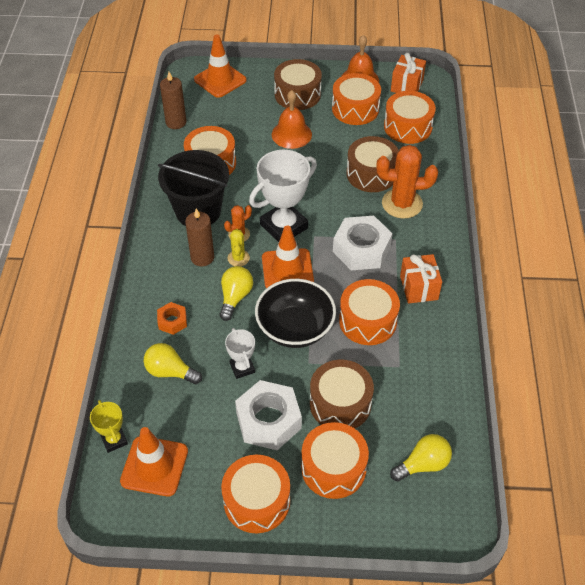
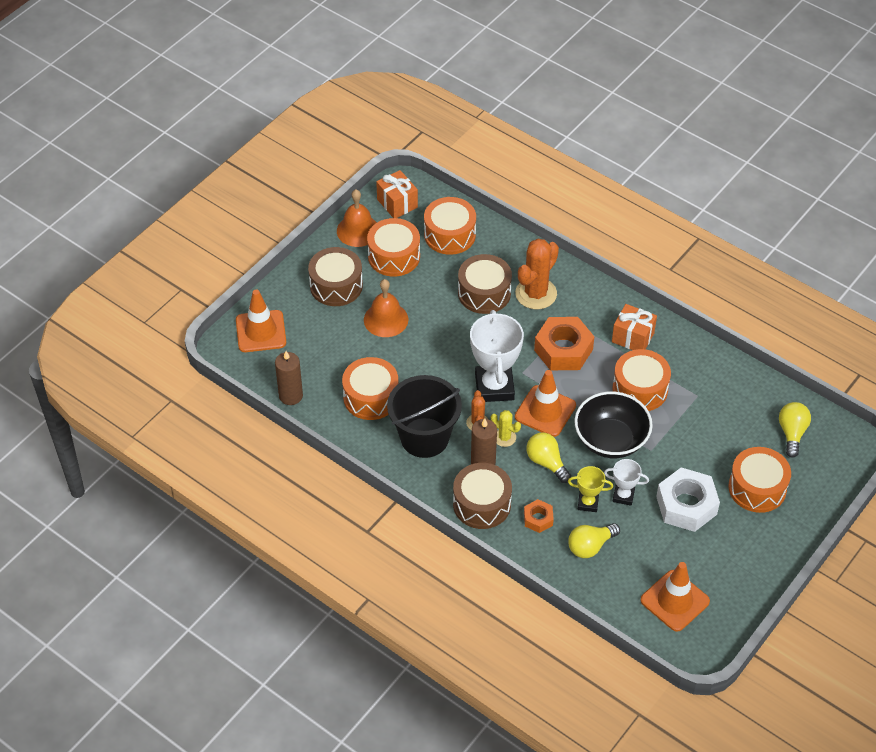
camera: 55 degrees left, 0 degrees up
yellow trophy [90,400,128,453] -> yellow trophy moved to [568,466,613,512]
orange drum [221,455,290,533] -> none
brown drum [310,360,374,428] -> brown drum moved to [453,463,512,529]
white nut [333,216,393,270] -> orange nut [534,317,595,370]

